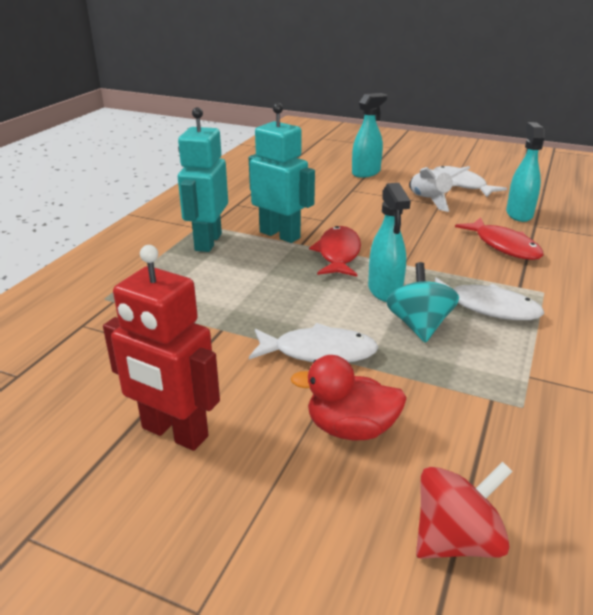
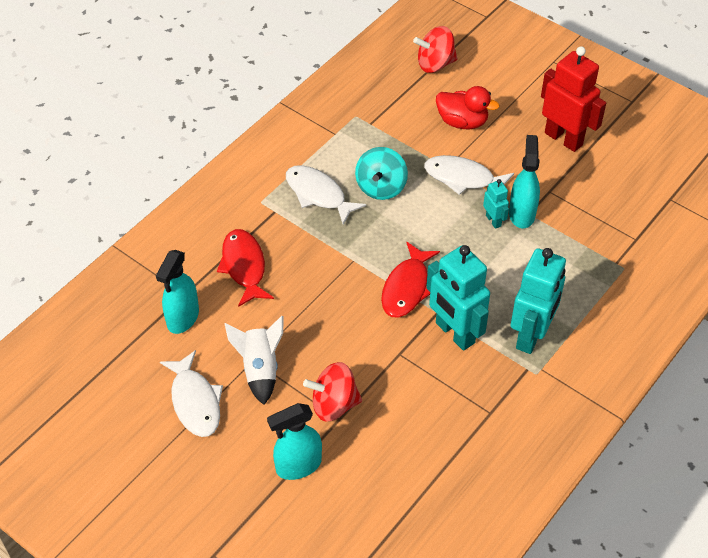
camera: 165 degrees left, 20 degrees up
turquoise spray bottle [368,183,411,302] -> turquoise spray bottle moved to [509,135,540,228]
none -> red spinning top [303,362,362,422]
none -> turquoise robot [483,179,509,229]

